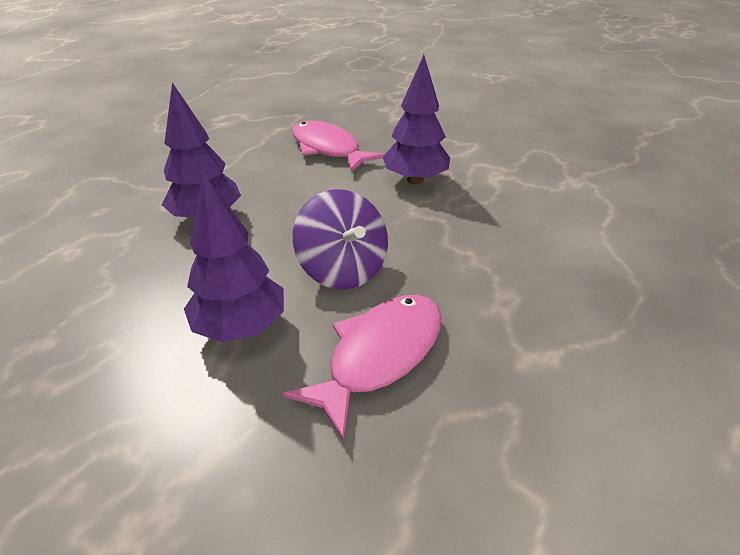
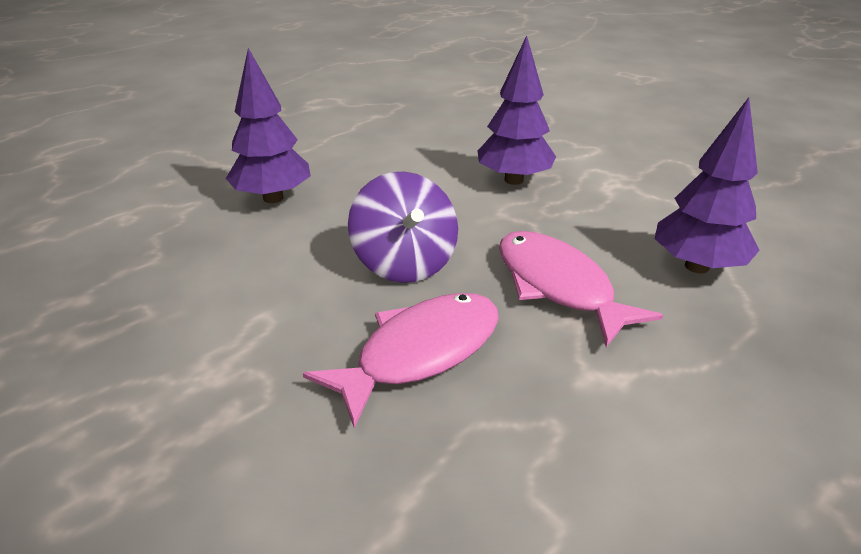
camera: 10 degrees right, 5 degrees down
purple tree [184,173,284,342] -> purple tree moved to [655,97,760,274]
pink fish [292,121,385,173] -> pink fish moved to [499,231,663,347]

